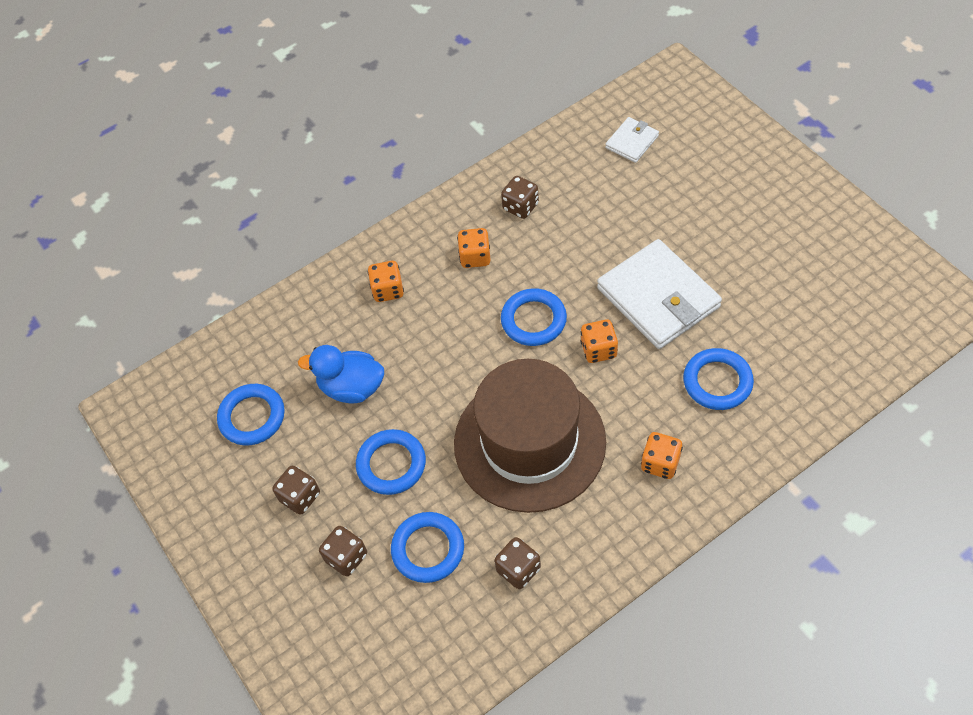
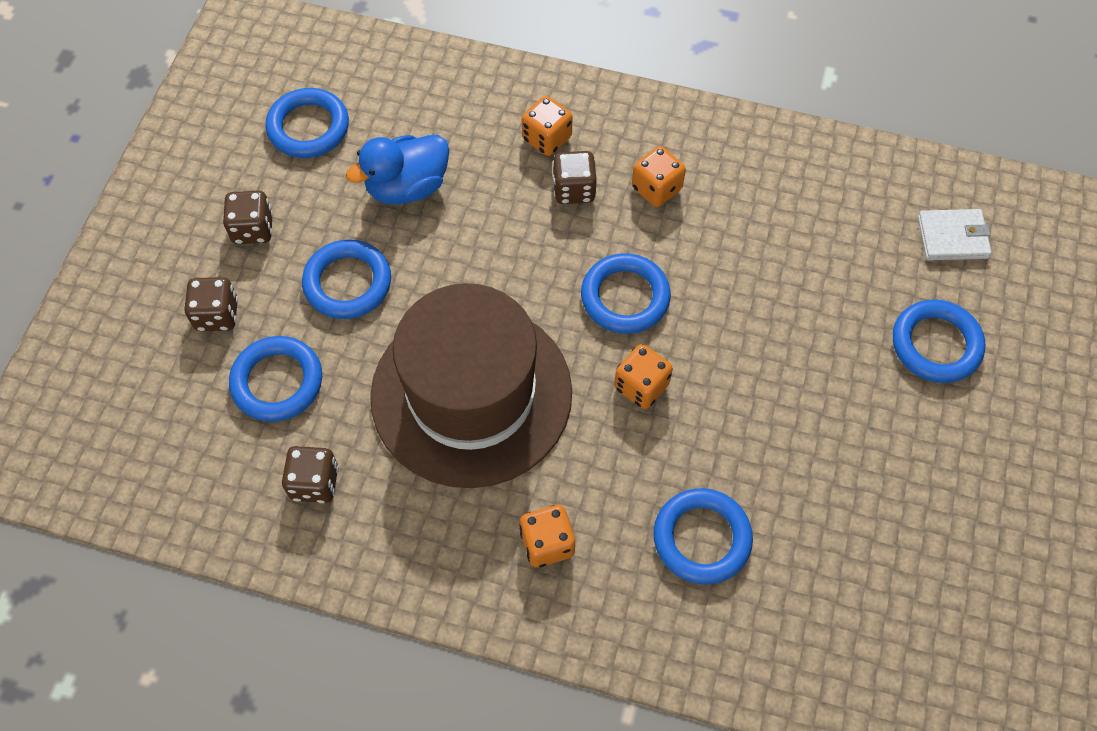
camera: 45 degrees right, 5 degrees up
blue duck [298,345,384,403] -> blue duck turned 90 degrees counterclockwise [346,135,449,205]
brown dice [501,176,539,219] -> brown dice moved to [553,151,597,204]
white wallet [597,239,722,349] -> none
none -> blue ring [893,299,986,383]

